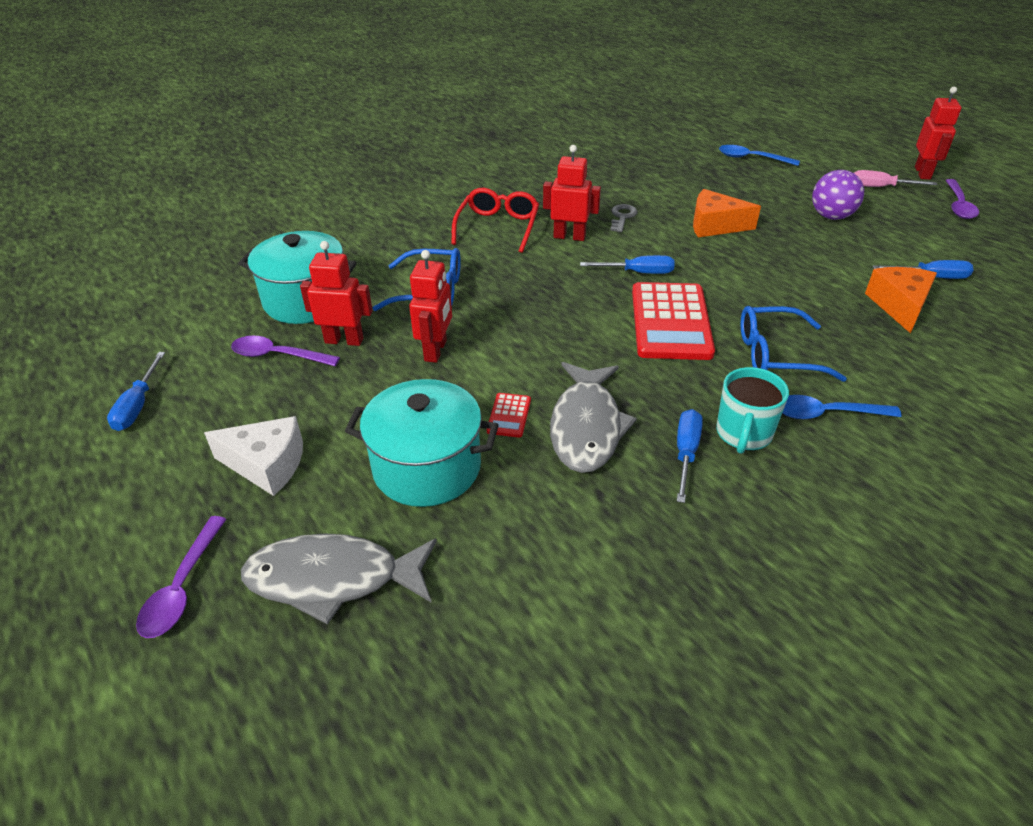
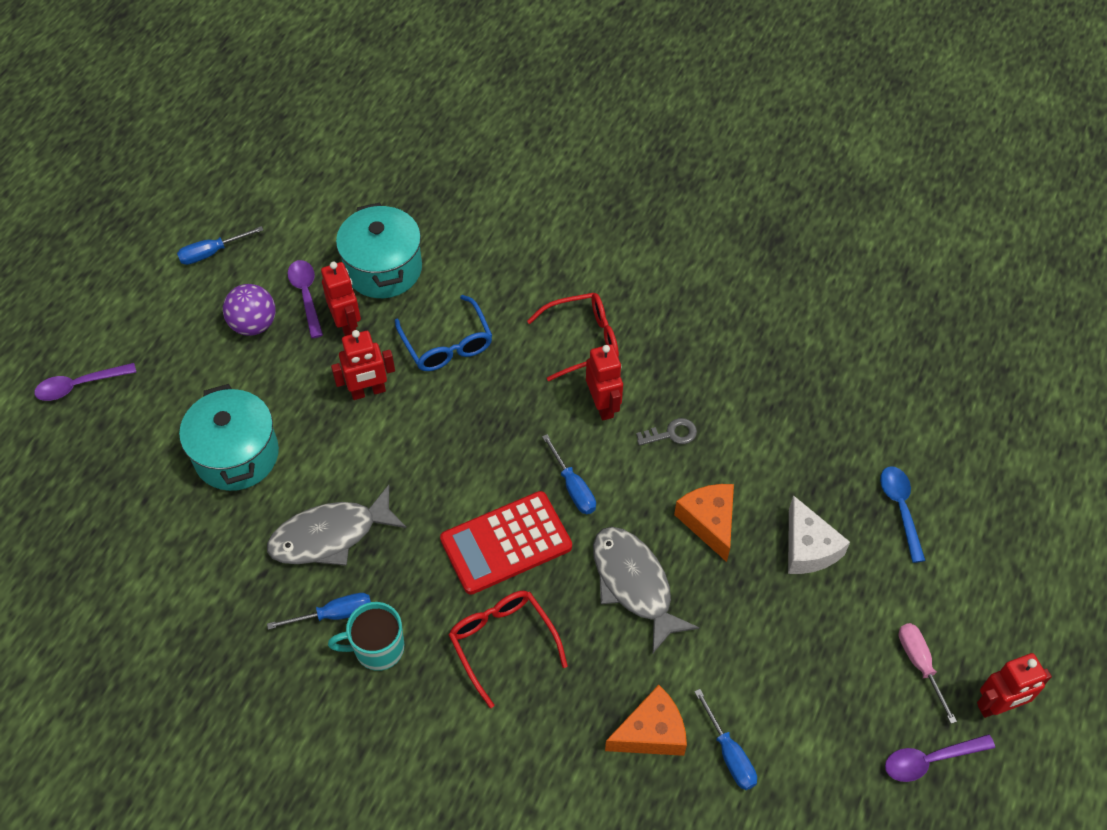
camera: 60 degrees right, 15 degrees up
white cheese [204,416,303,496] -> white cheese moved to [788,495,850,574]
grey fish [241,534,437,625] -> grey fish moved to [593,527,699,653]
red calculator [487,393,531,438] -> none
blue glasses [740,306,847,382] -> red glasses [449,591,568,708]
blue spoon [783,395,902,419] -> none
purple ball [812,170,864,220] -> purple ball moved to [223,284,276,336]

